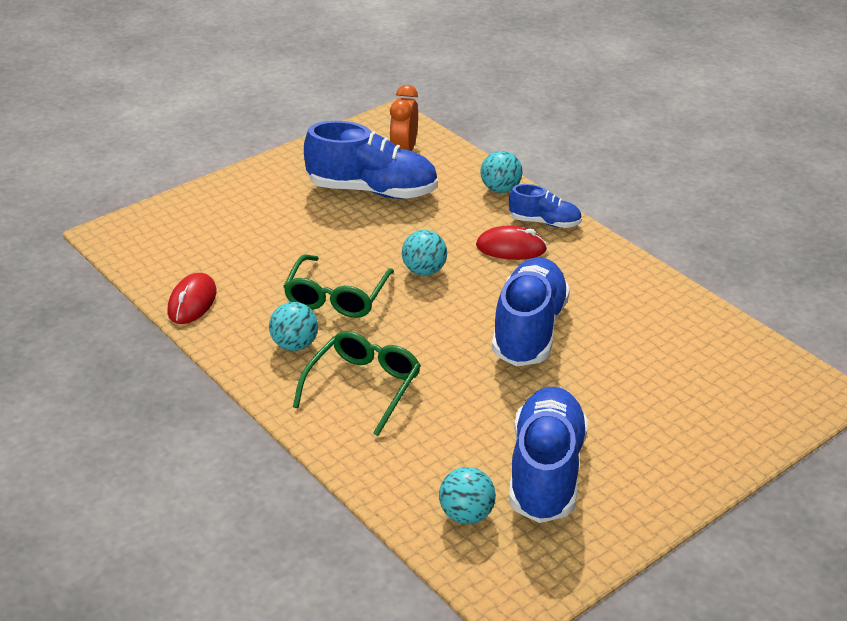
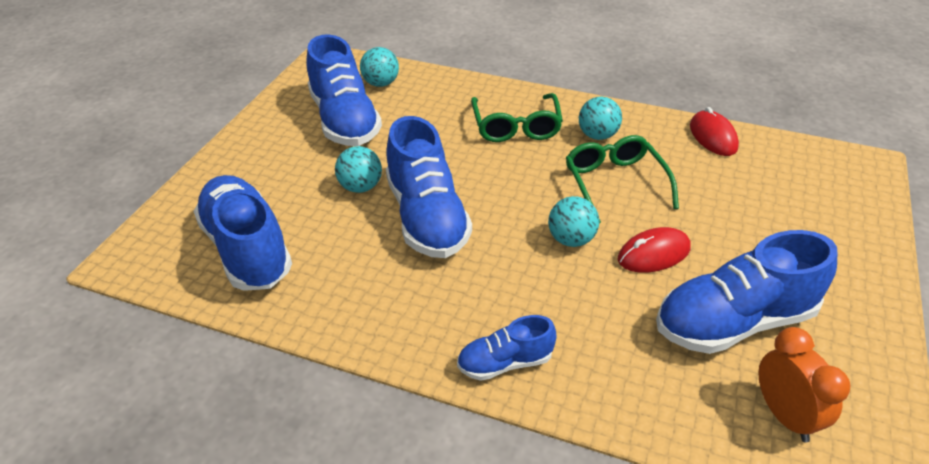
camera: 150 degrees right, 5 degrees up
red mouse [476,226,547,260] -> red mouse moved to [618,227,691,273]
turquoise ball [480,151,522,193] -> turquoise ball moved to [335,146,382,193]
none -> blue shoe [194,175,292,291]

